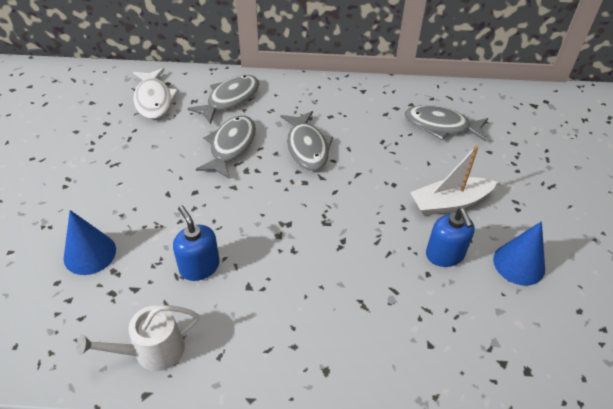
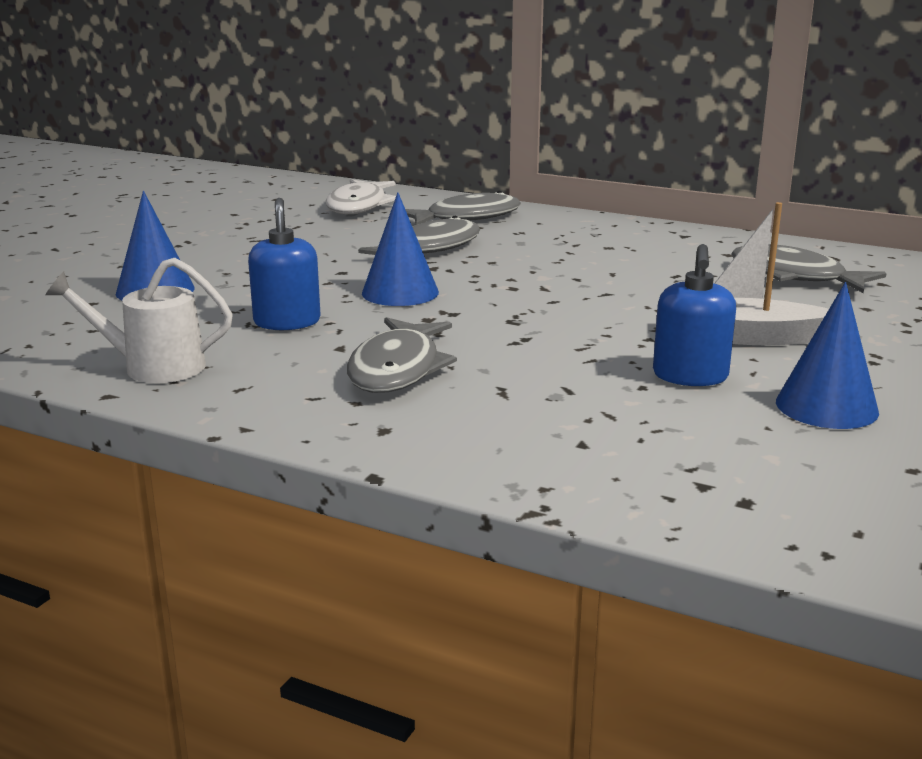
camera: 25 degrees right, 25 degrees down
grey fish [280,111,333,171] -> grey fish moved to [347,317,457,393]
none -> blue cone [362,192,439,306]

